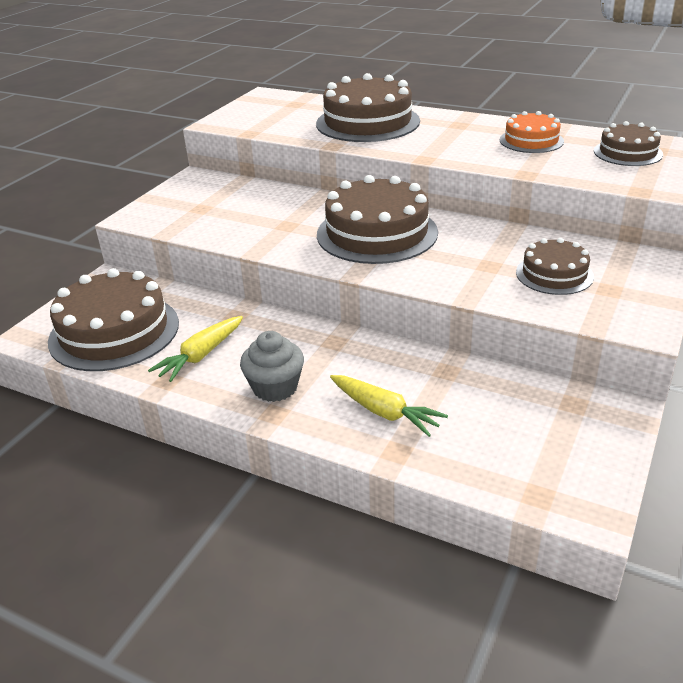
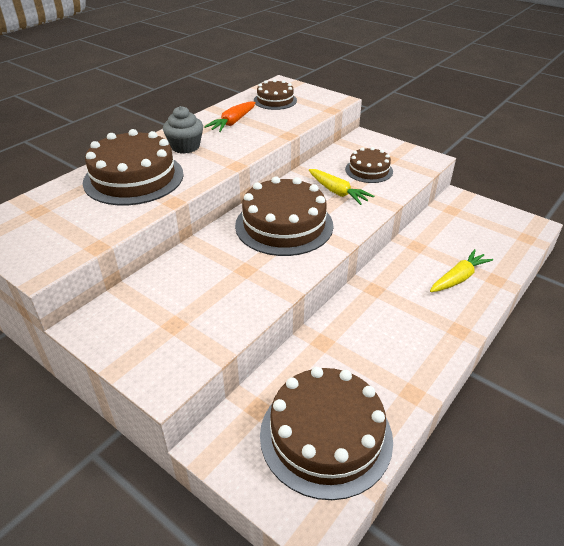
camera: 80 degrees left, 5 degrees up
yellow carrot [148,316,243,382] -> yellow carrot moved to [309,169,374,205]
grey cupcake [240,331,304,402] -> grey cupcake moved to [163,106,203,154]
orange cake [500,111,564,153] -> orange carrot [204,102,256,132]

